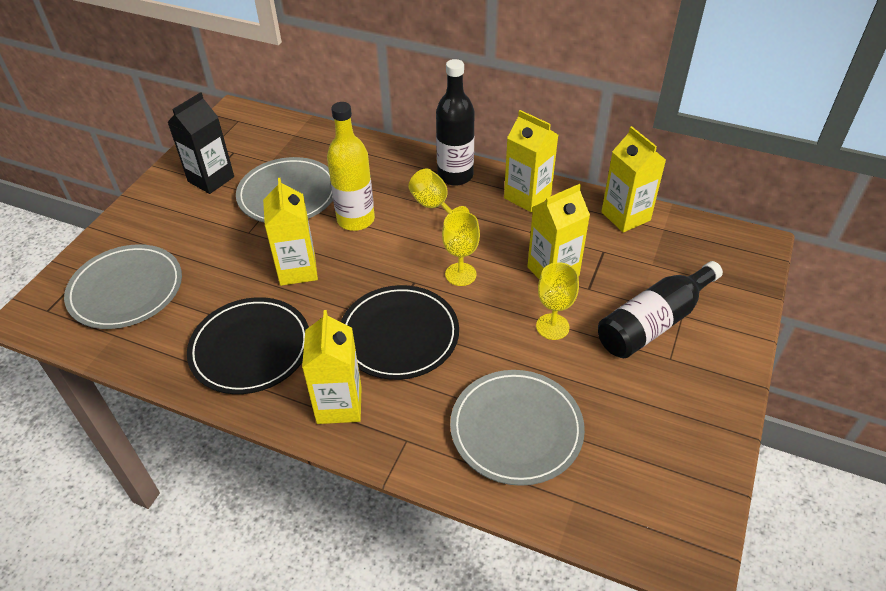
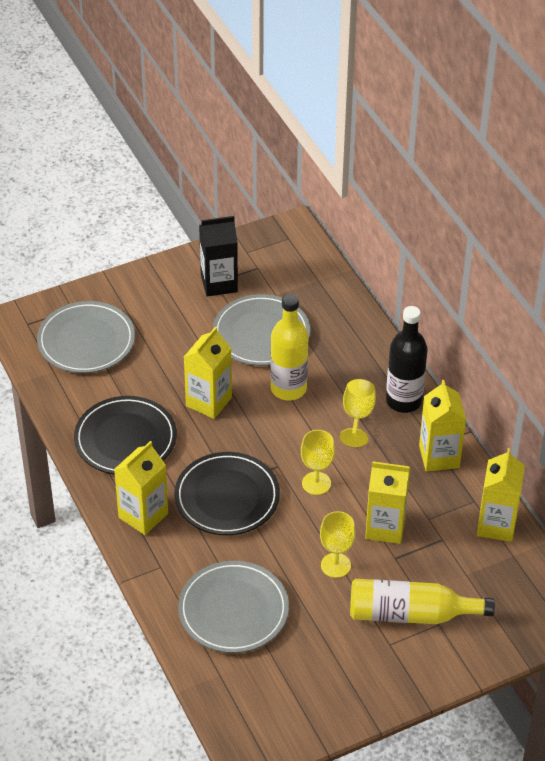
camera: 40 degrees right, 0 degrees up
black bottle [598,261,723,358] -> yellow bottle [350,579,495,624]

